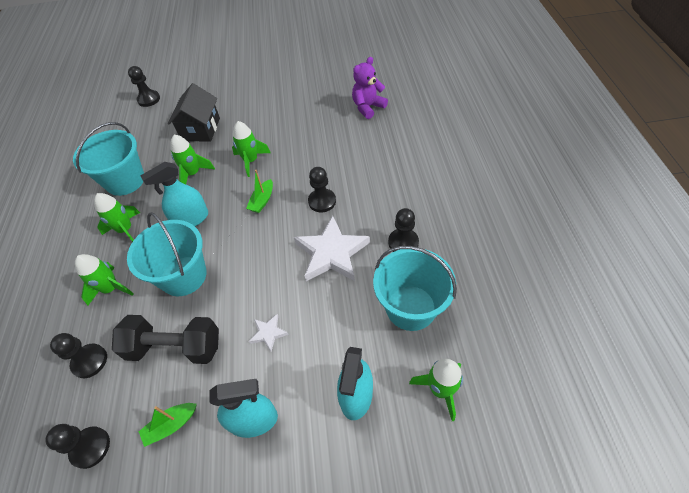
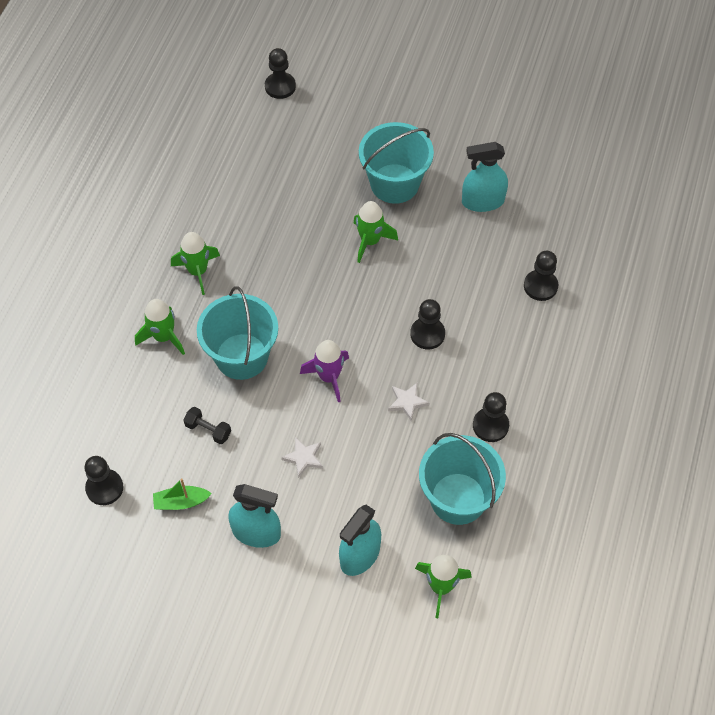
camera: 20 degrees right, 5 degrees up
black pawn [50,333,107,378] -> black pawn moved to [524,251,558,301]
turquoise bucket [73,122,144,196] -> turquoise bucket moved to [359,122,434,204]
black dumbbell [112,315,219,364] -> black dumbbell [184,407,231,444], size x0.47
turquoise spray bottle [140,162,208,226] -> turquoise spray bottle moved to [462,142,508,212]
black house [168,83,220,142] -> none
green rocket [170,135,215,184] -> none
green boat [246,170,273,213] -> none
white star [294,215,370,281] -> white star [388,383,429,421], size x0.46
purple teddy bear [352,57,388,119] -> none
none -> purple rocket [300,340,349,402]

